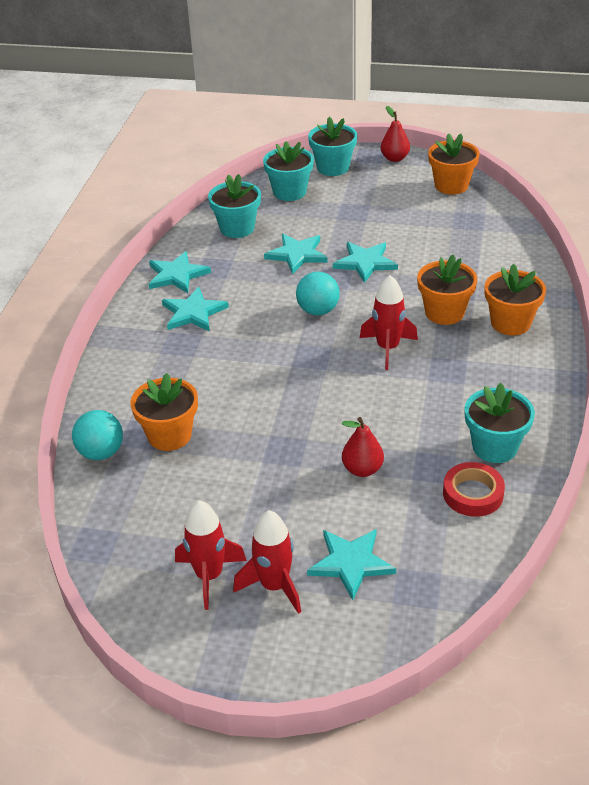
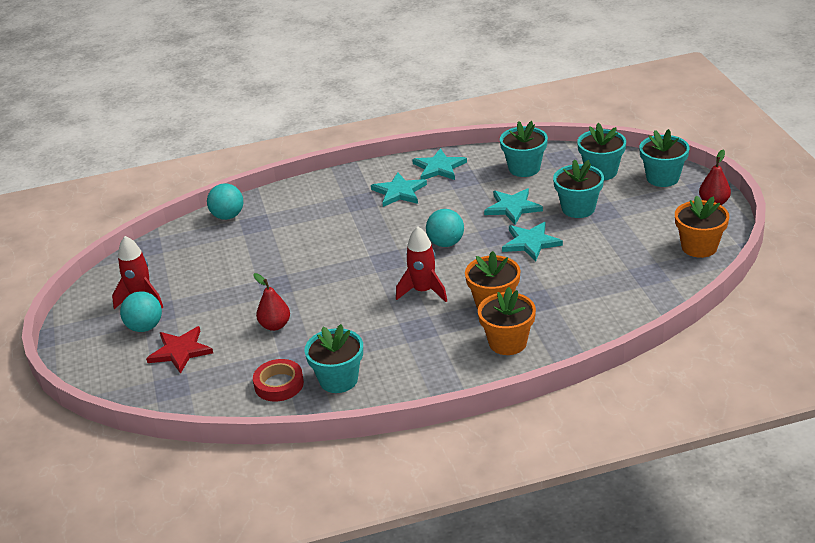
camera: 65 degrees right, 5 degrees down
orange flower pot [131,373,198,451] -> none
red rocket [233,510,301,614] -> turquoise ball [120,291,162,332]
turquoise star [307,529,396,600] -> red star [146,326,213,374]
none -> turquoise flower pot [553,159,604,218]

